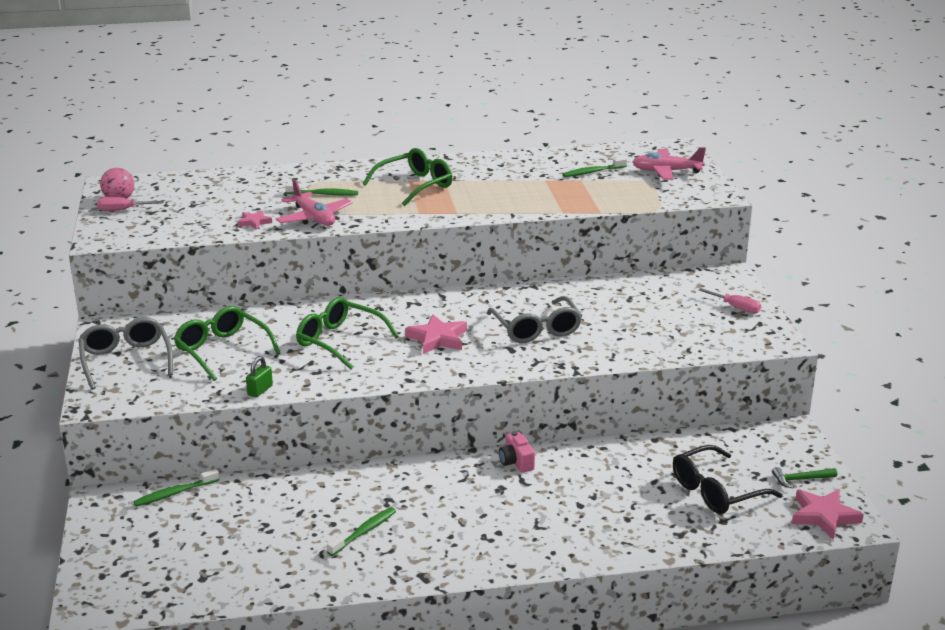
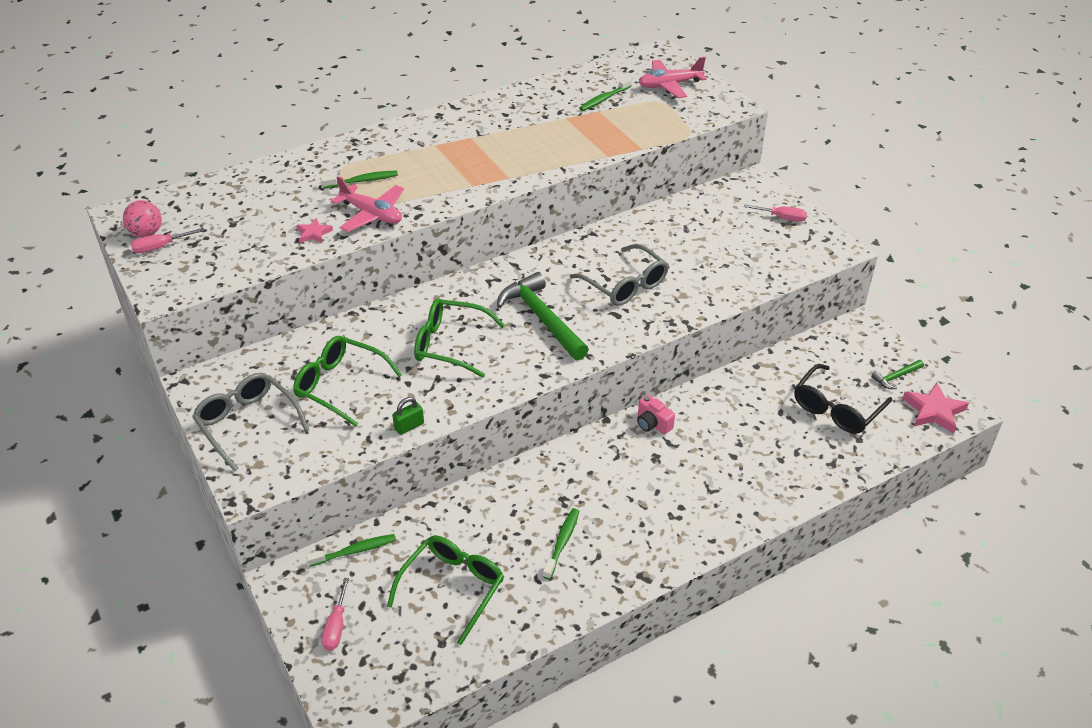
camera: 20 degrees left, 15 degrees up
green toothbrush [134,469,219,507] -> green toothbrush turned 150 degrees counterclockwise [306,534,396,567]
green padlock [246,356,273,398] -> green padlock turned 45 degrees clockwise [392,397,424,435]
green glasses [363,148,453,206] -> green glasses moved to [387,535,504,645]
pink star [405,314,467,354] -> green hammer [497,272,589,360]
none -> pink screwdriver [322,578,349,651]

